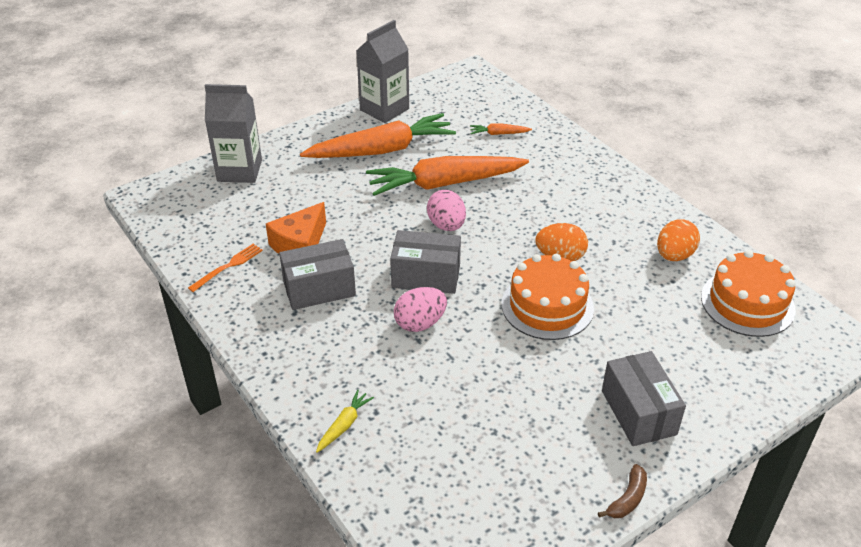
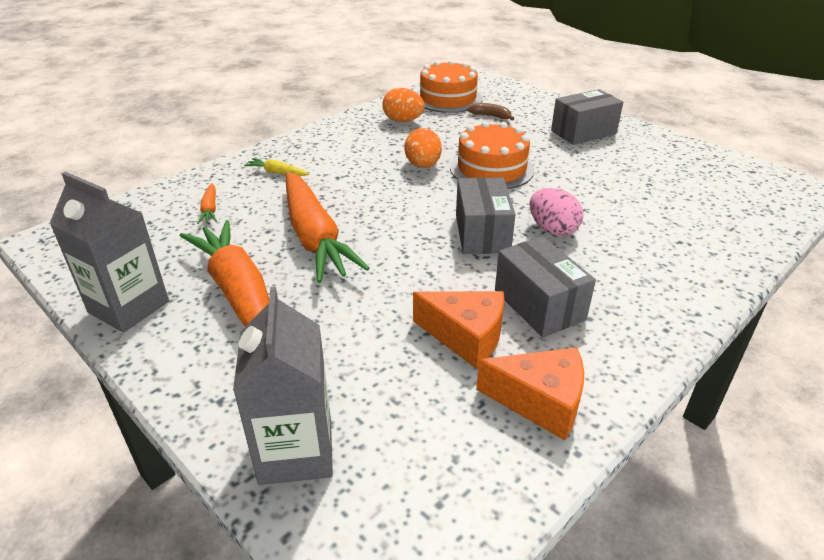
camera: 100 degrees left, 5 degrees down
orange fork [188,244,263,292] -> orange cheese [476,347,584,440]
yellow carrot [316,389,374,453] -> yellow carrot moved to [244,158,309,176]
pink egg [427,190,466,231] -> none
brown banana [598,464,647,518] -> brown banana moved to [467,103,514,120]

